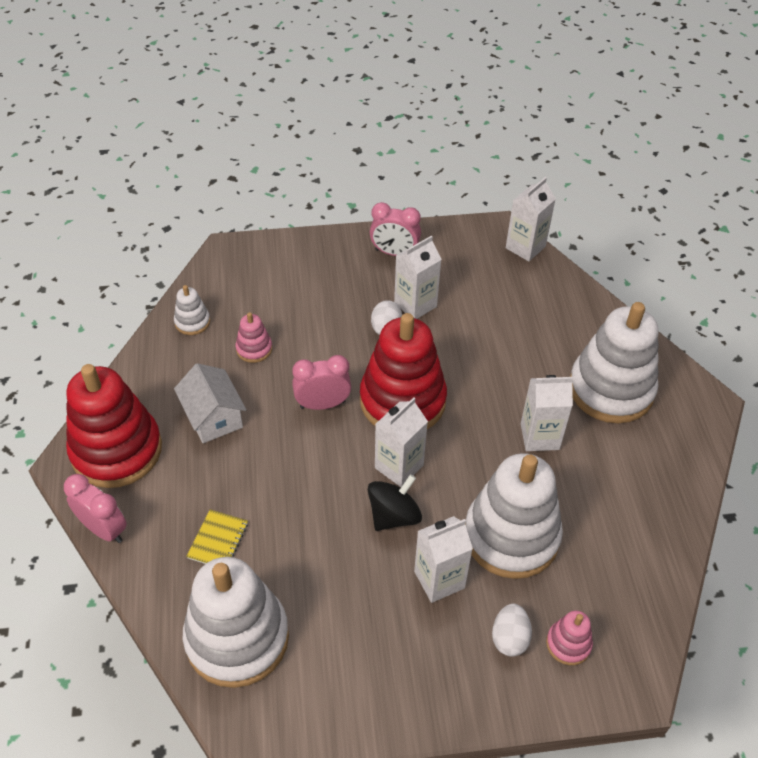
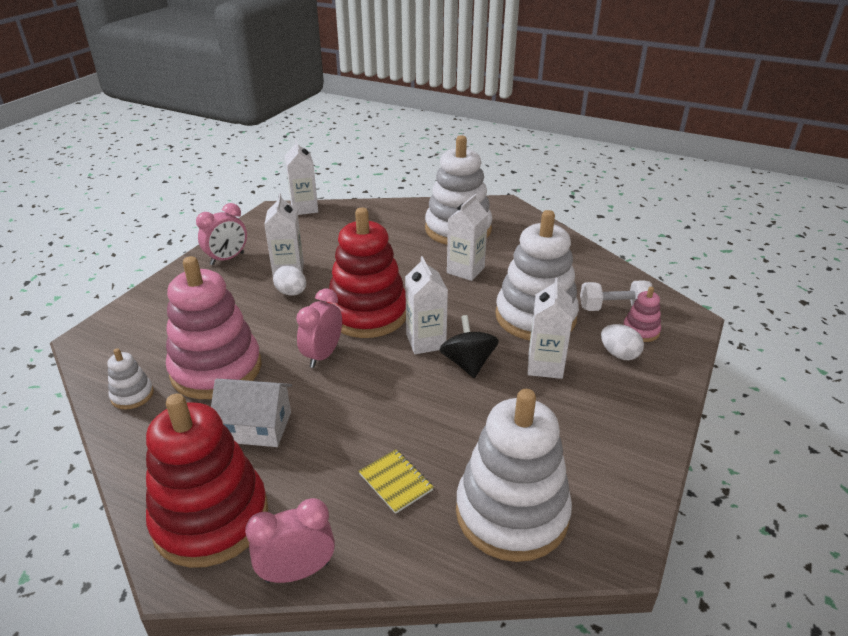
camera: 55 degrees left, 15 degrees down
pink stacking toy [235,312,272,363] -> pink stacking toy [166,256,262,399], size x2.29
none -> white dumbbell [580,280,652,311]

